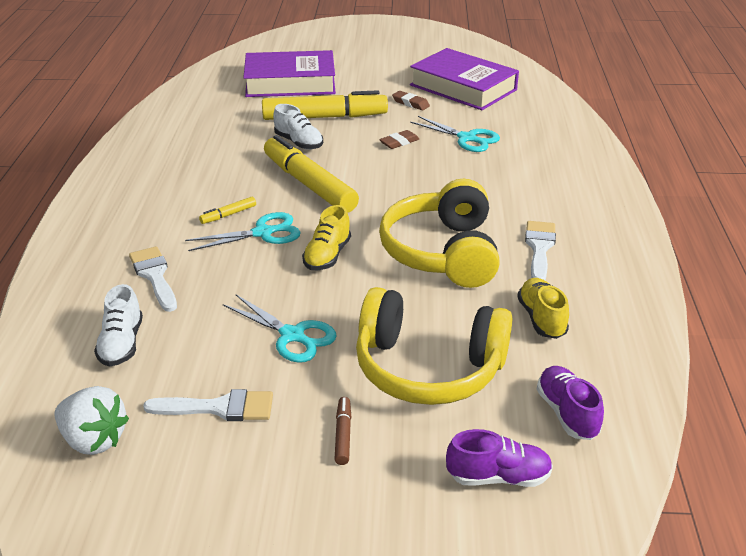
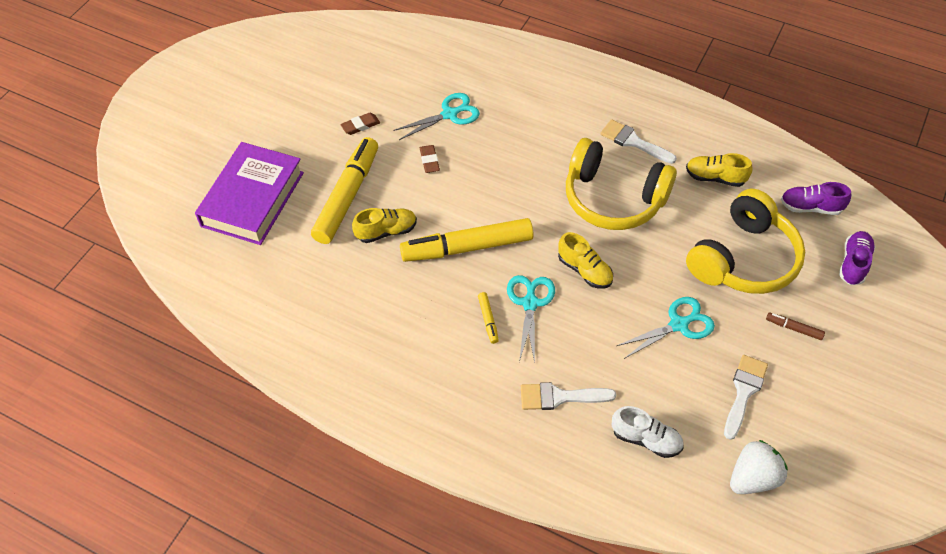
camera: 65 degrees left, 20 degrees up
white shoe [273,104,323,150] -> yellow shoe [352,208,417,243]
purple book [410,48,519,110] -> none

